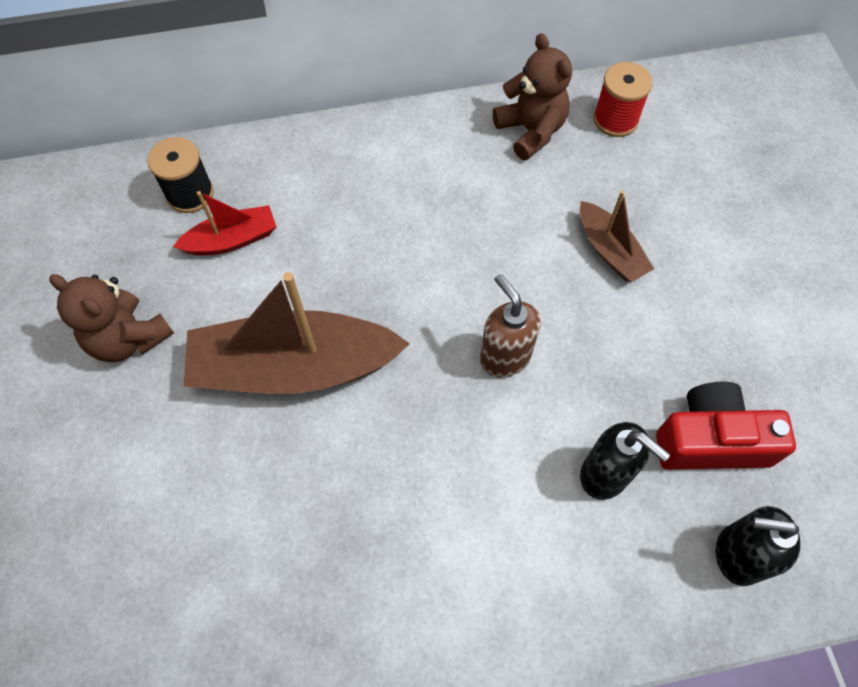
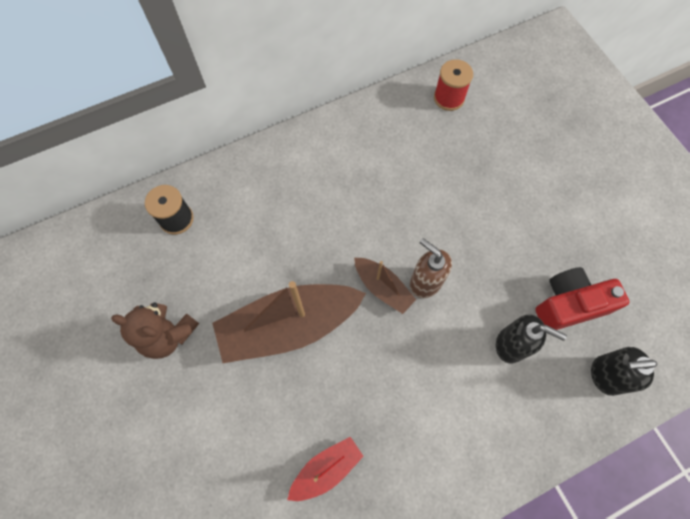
camera: 15 degrees left, 5 degrees up
red boat [173,191,276,255] -> red boat moved to [287,437,364,501]
brown teddy bear [493,33,572,160] -> none
brown boat [580,191,654,282] -> brown boat moved to [354,258,416,314]

